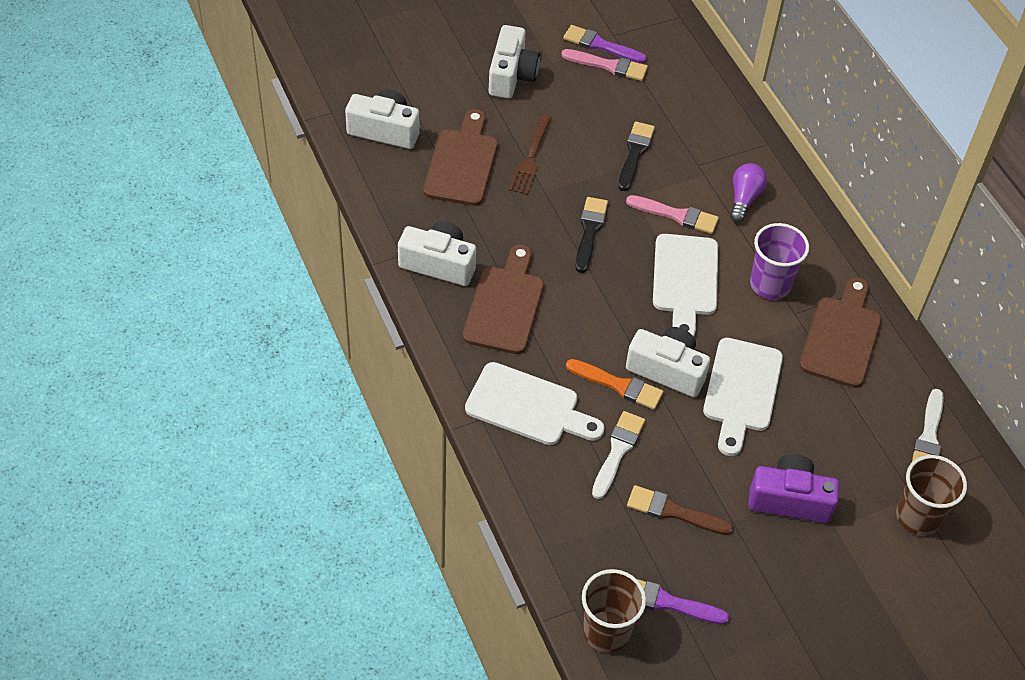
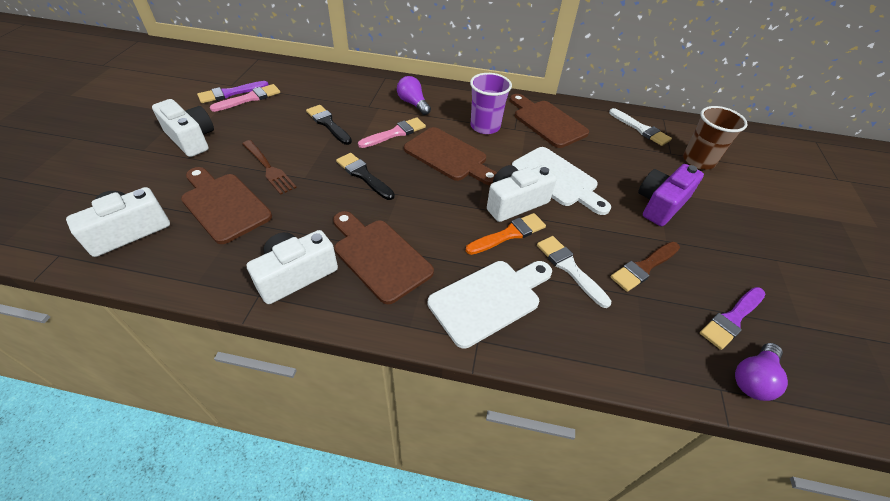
camera: 55 degrees left, 5 degrees down
brown cup [582,569,646,653] -> purple light bulb [735,343,788,401]
white cutting board [653,234,718,337] -> brown cutting board [404,127,497,185]

